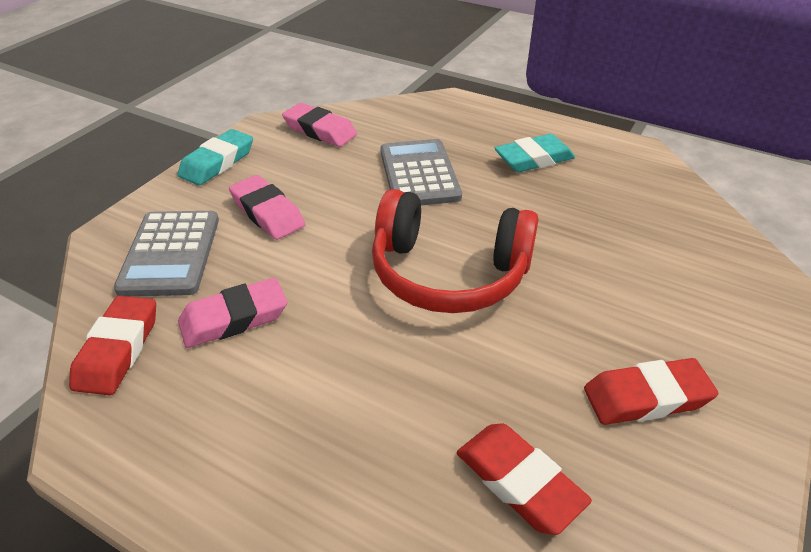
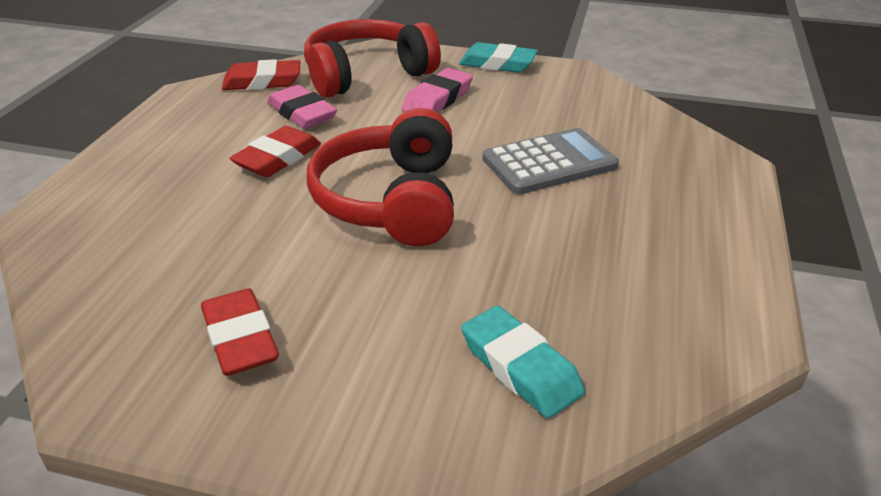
camera: 75 degrees right, 5 degrees down
grey calculator [114,211,219,297] -> red headphones [304,19,441,97]
pink eraser [282,103,357,147] -> none
red eraser [457,423,592,535] -> red eraser moved to [230,126,321,177]
turquoise eraser [495,134,575,172] -> turquoise eraser moved to [461,306,585,419]

